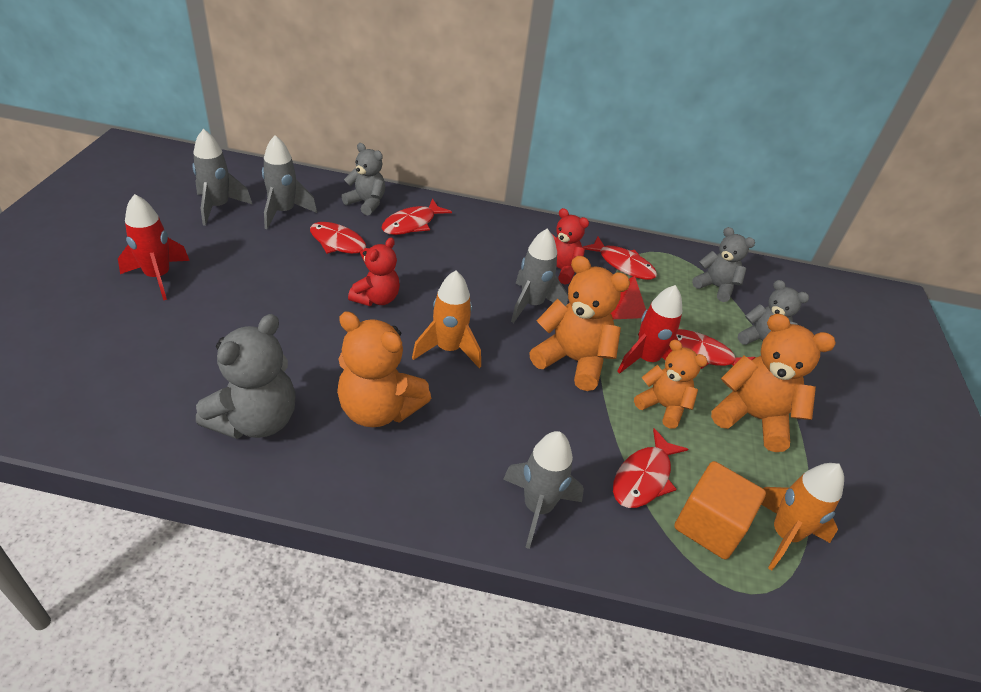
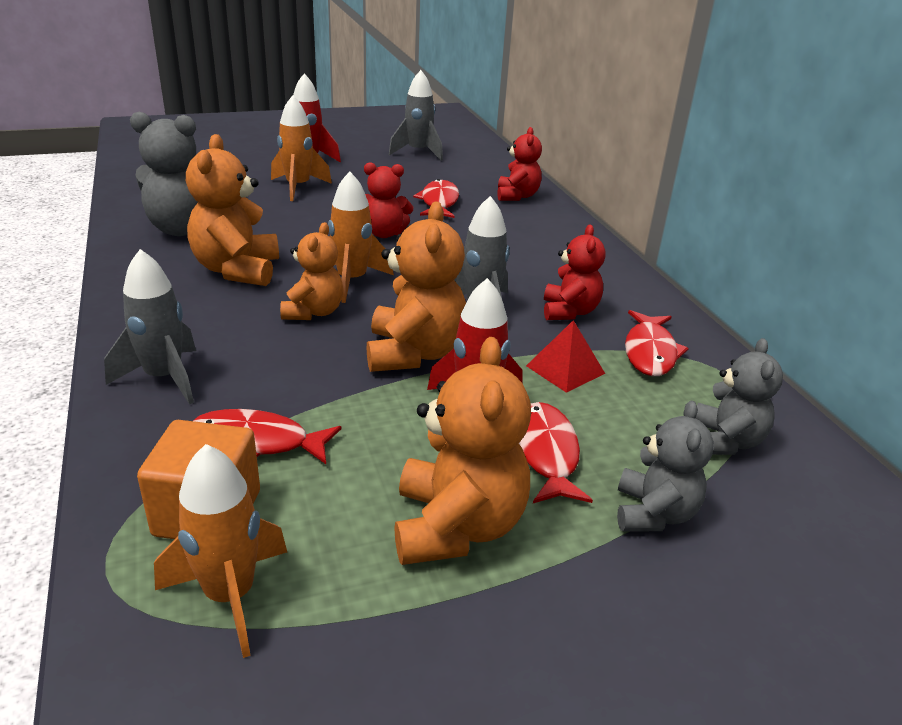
camera: 65 degrees right, 10 degrees down
grey rocket [262,135,317,229] -> none
grey teddy bear [341,143,385,215] -> red teddy bear [498,127,542,201]
red fish [382,199,452,235] -> none
orange teddy bear [634,340,708,429] -> orange teddy bear moved to [280,222,343,320]
none -> orange rocket [271,95,332,201]

